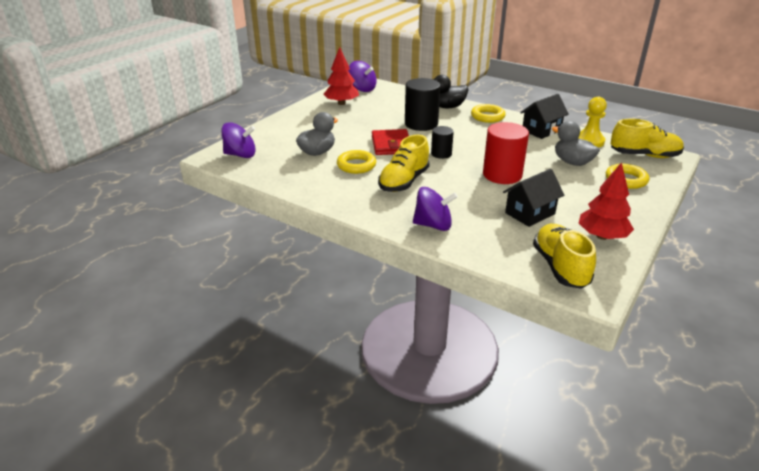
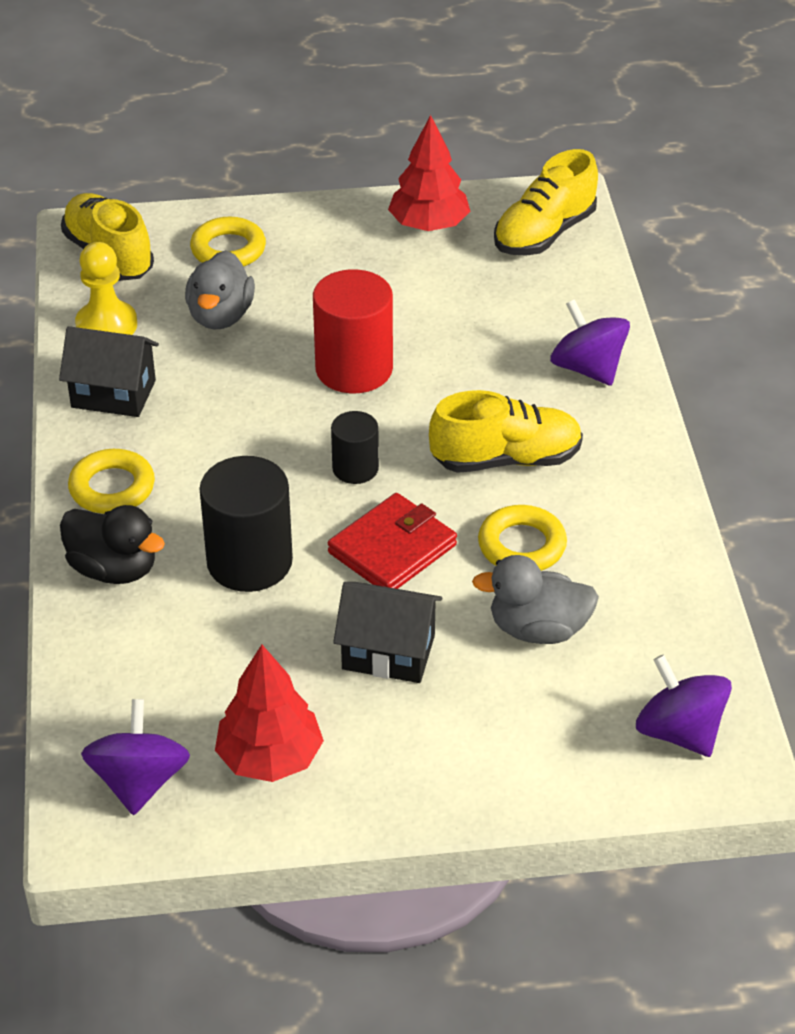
camera: 130 degrees left, 10 degrees up
black house [503,169,564,227] -> black house moved to [333,582,442,683]

